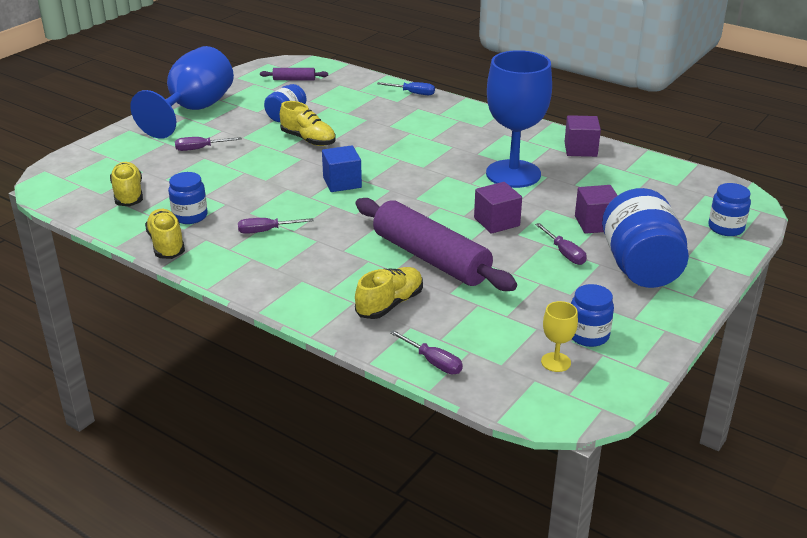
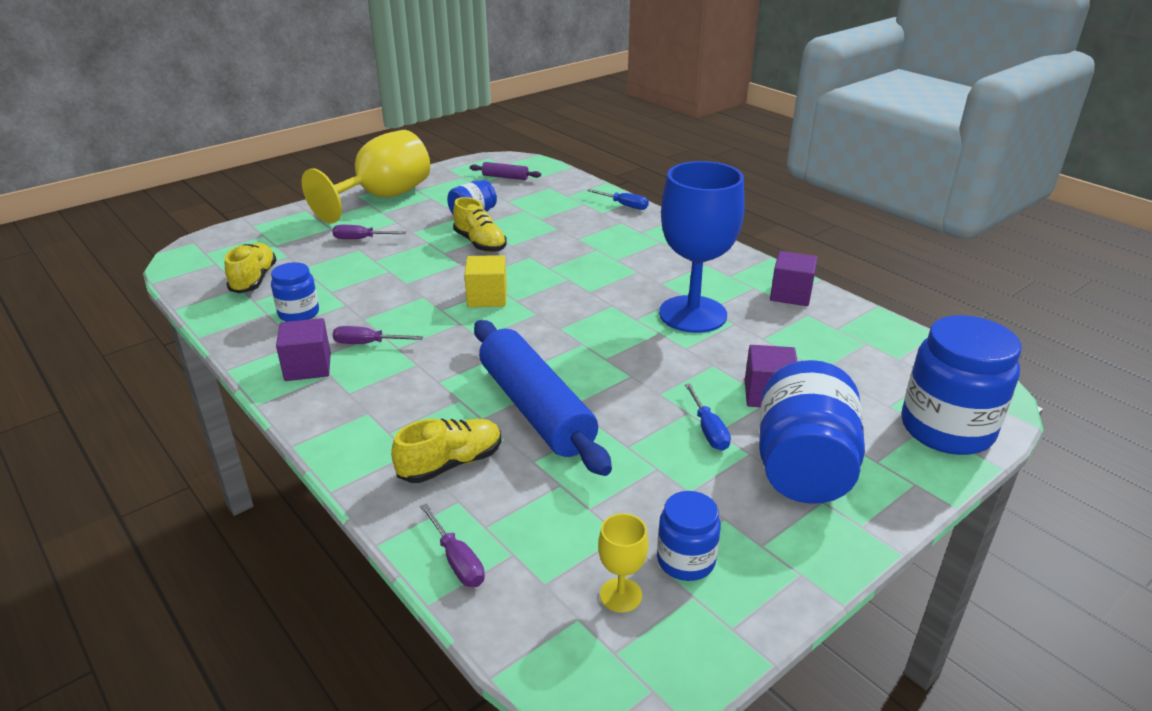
camera: 15 degrees right, 0 degrees up
blue goblet [130,46,234,139] -> yellow goblet [302,130,430,223]
yellow shoe [145,209,185,259] -> none
blue cube [322,145,362,192] -> yellow cube [464,255,507,307]
purple rolling pin [355,198,517,291] -> blue rolling pin [474,320,612,476]
purple cube [474,182,522,234] -> purple cube moved to [276,318,331,381]
purple screwdriver [535,223,587,265] -> blue screwdriver [685,383,731,451]
blue jar [708,183,751,236] -> blue jar [901,315,1022,455], size x1.85

